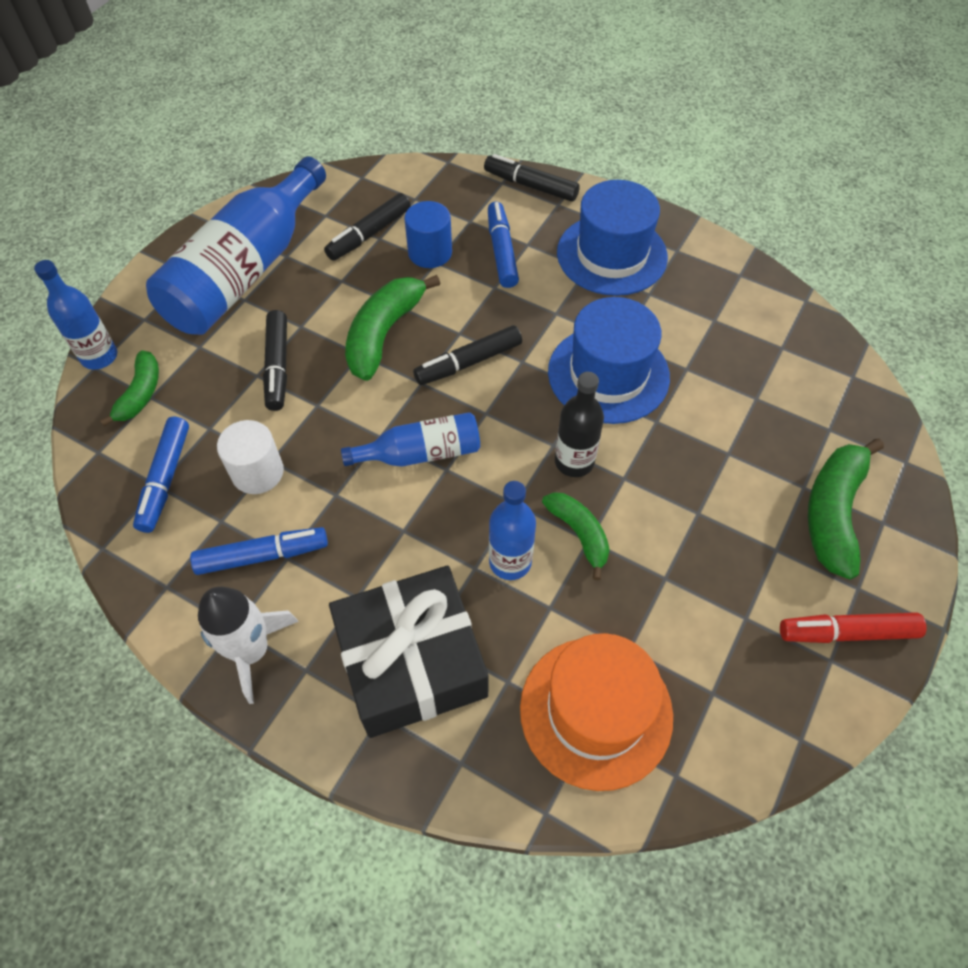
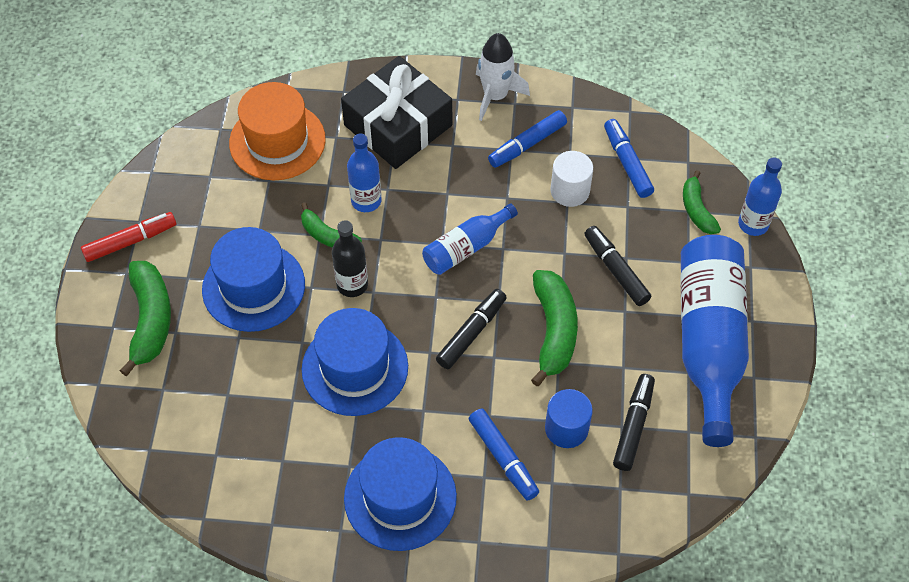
camera: 155 degrees right, 0 degrees up
black marker [484,154,580,202] -> none
none -> blue hat [202,227,305,332]

